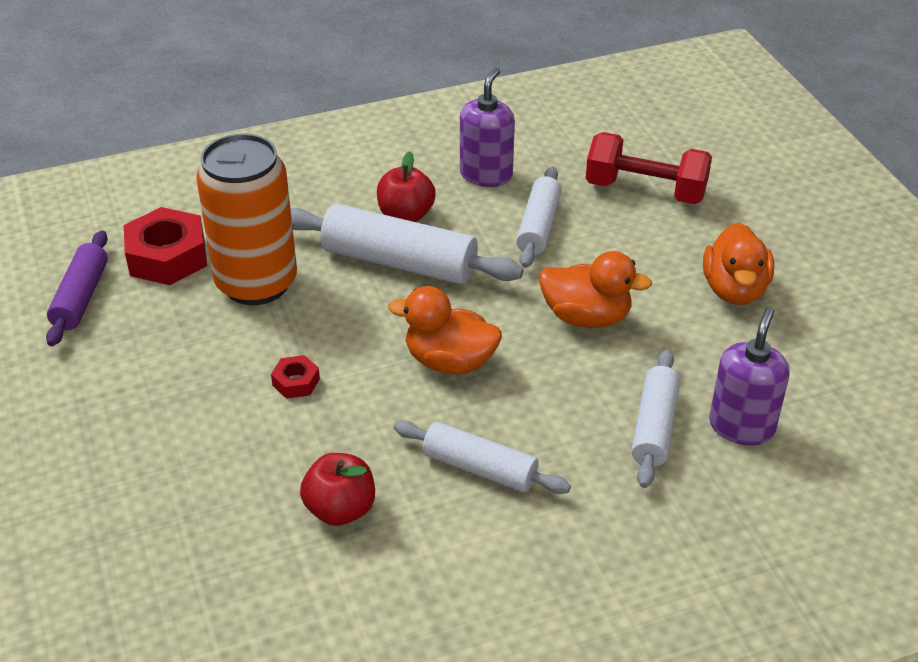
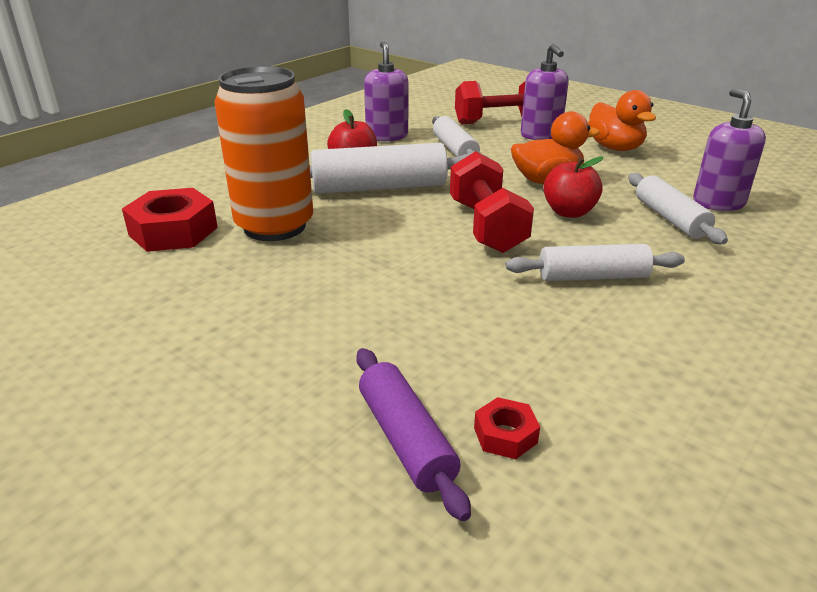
camera: 30 degrees left, 10 degrees down
purple rolling pin [46,230,108,346] -> purple rolling pin moved to [356,348,471,521]
red nut [271,355,320,399] -> red nut moved to [474,397,540,459]
red apple [300,453,375,526] -> red apple moved to [543,157,604,218]
orange duck [388,286,502,374] -> red dumbbell [450,151,534,253]
none -> purple soap dispenser [521,44,569,140]

